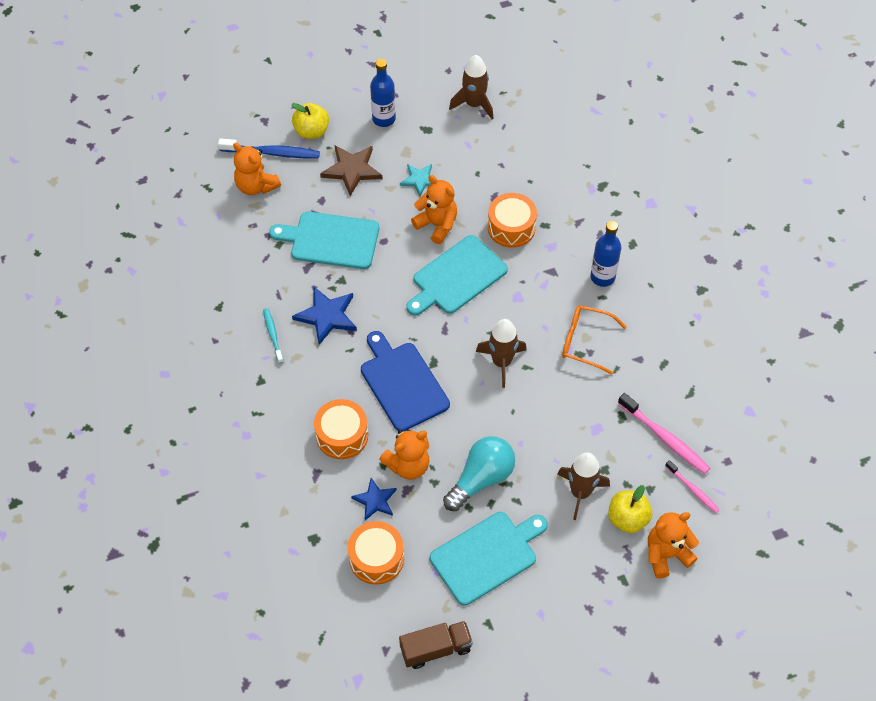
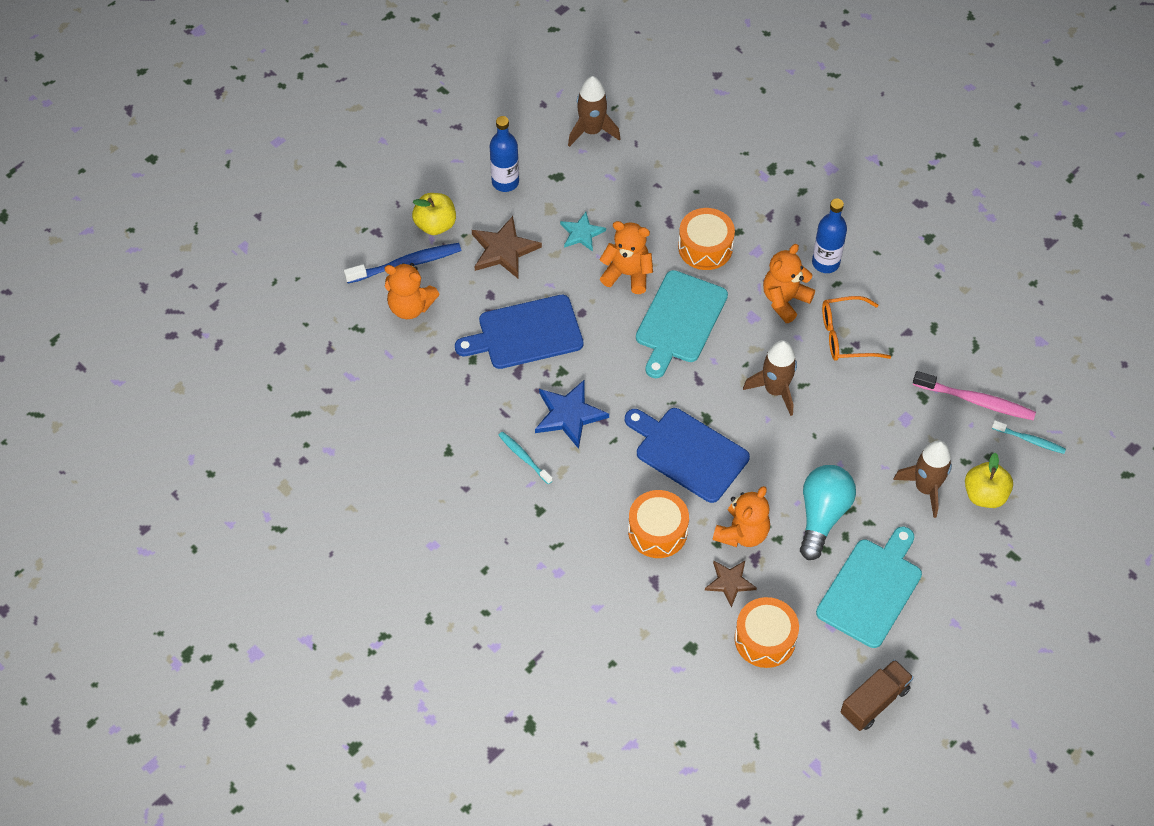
camera: 25 degrees left, 0 degrees up
turquoise cutting board [269,211,379,269] -> blue cutting board [455,295,584,369]
blue star [351,478,397,521] -> brown star [705,561,757,607]
orange teddy bear [648,512,699,578] -> orange teddy bear moved to [763,244,815,323]
pink toothbrush [665,460,720,513] -> turquoise toothbrush [992,420,1066,454]

